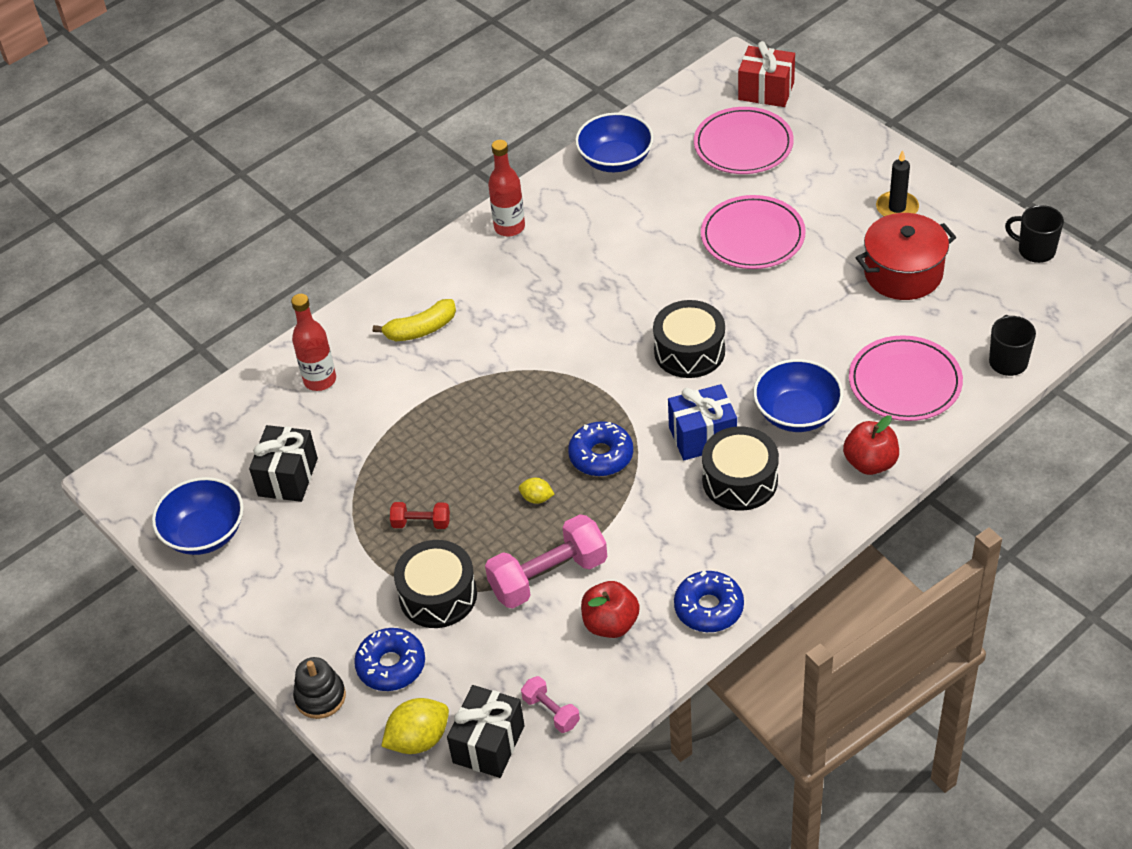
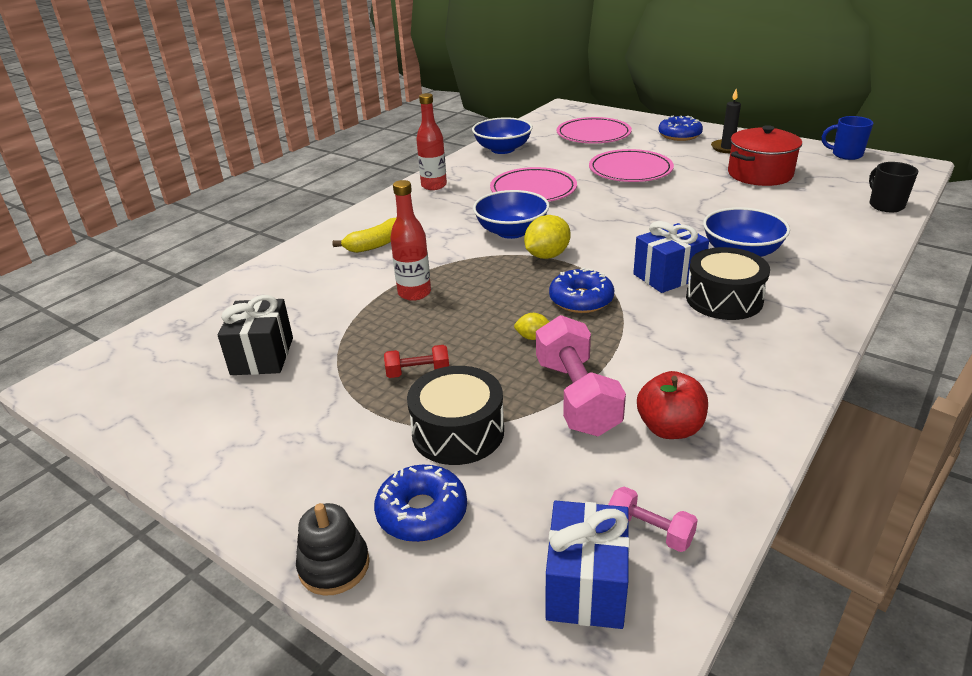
camera: 15 degrees left, 15 degrees down
blue bowl [152,477,244,555] -> blue bowl moved to [473,190,549,239]
red bottle [291,294,336,391] -> red bottle moved to [390,180,431,301]
yellow lemon [381,698,449,754] -> yellow lemon moved to [524,215,571,259]
black gift [447,685,525,778] -> blue gift [546,501,630,629]
pink dumbbell [485,514,607,609] -> pink dumbbell turned 60 degrees counterclockwise [536,315,626,436]
black drum [653,300,725,378] -> none
blue donut [674,570,744,632] -> blue donut moved to [658,116,703,141]
red gift [738,41,795,107] -> none
red apple [843,415,899,475] -> none
pink plate [849,335,963,421] -> pink plate moved to [490,167,577,202]
black mug [1005,205,1064,263] -> blue mug [822,116,873,160]

